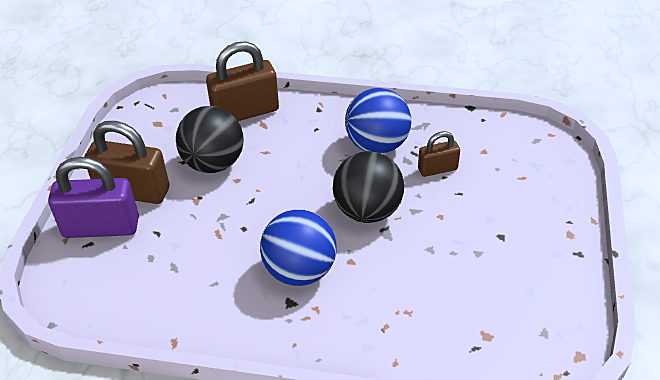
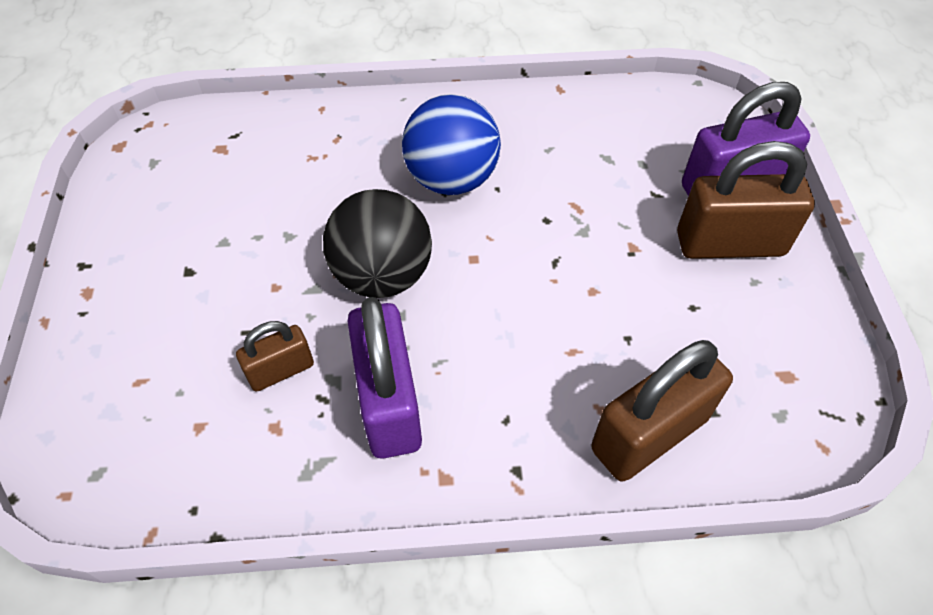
camera: 165 degrees right, 10 degrees up
black ball [176,106,244,173] -> none
blue ball [345,88,411,154] -> purple padlock [347,297,422,459]

